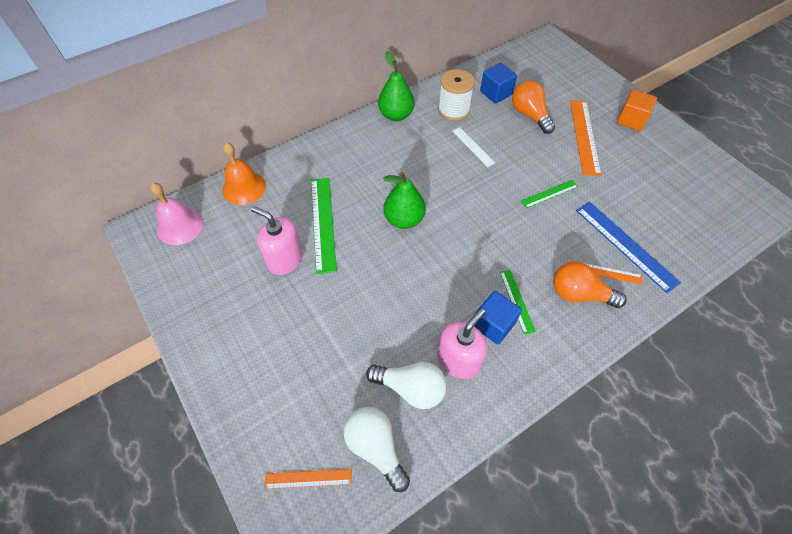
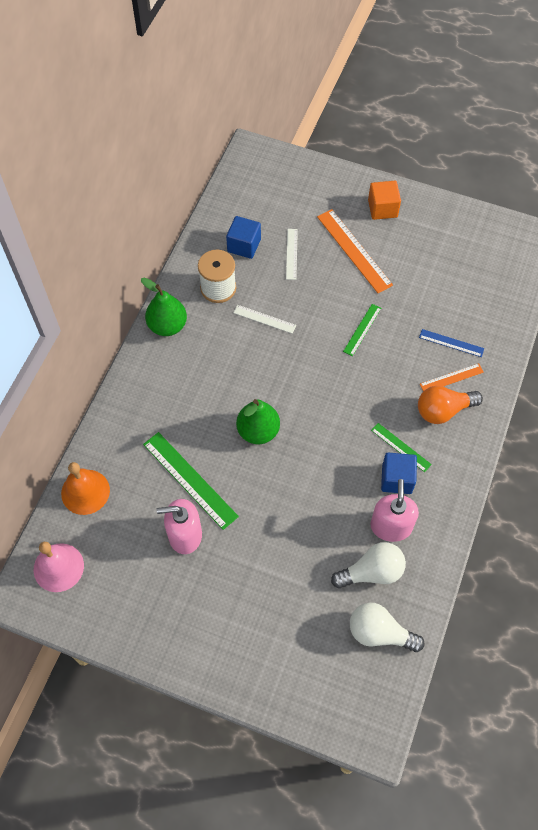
camera: 35 degrees left, 5 degrees up
orange ruler [264,469,352,489] -> none
orange light bulb [512,81,555,134] -> white ruler [286,229,298,280]
blue ruler [576,202,681,293] -> blue ruler [419,329,484,357], size x0.56

